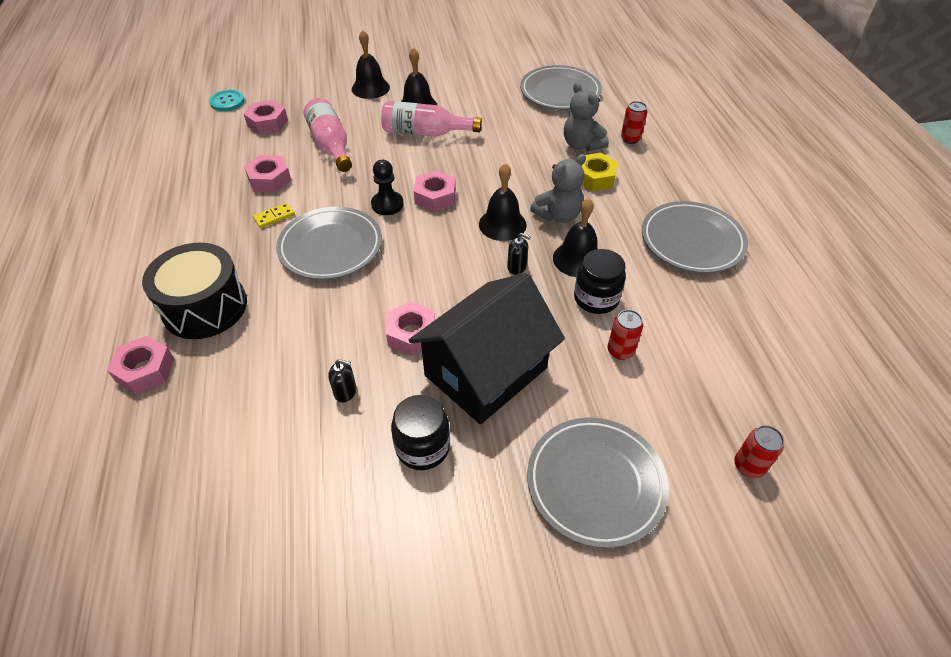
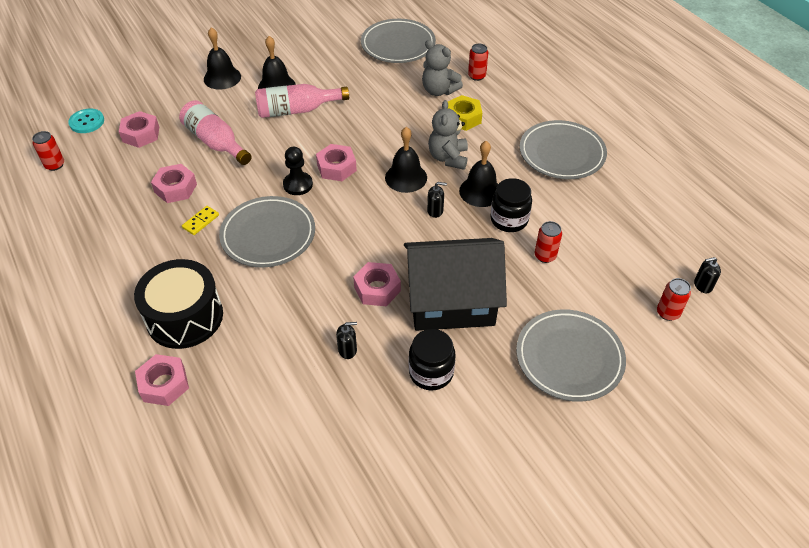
camera: 20 degrees left, 0 degrees up
black house [409,273,565,424] -> black house turned 60 degrees clockwise [404,238,507,331]
grey teddy bear [530,154,586,223] -> grey teddy bear turned 150 degrees clockwise [428,100,468,170]
none -> red can [32,131,64,171]
none -> black soap dispenser [694,257,721,293]

